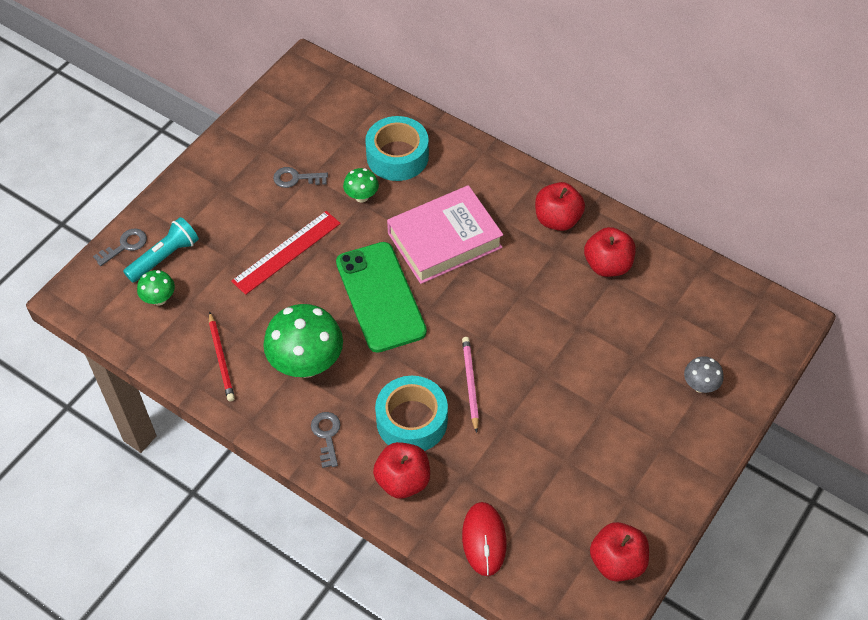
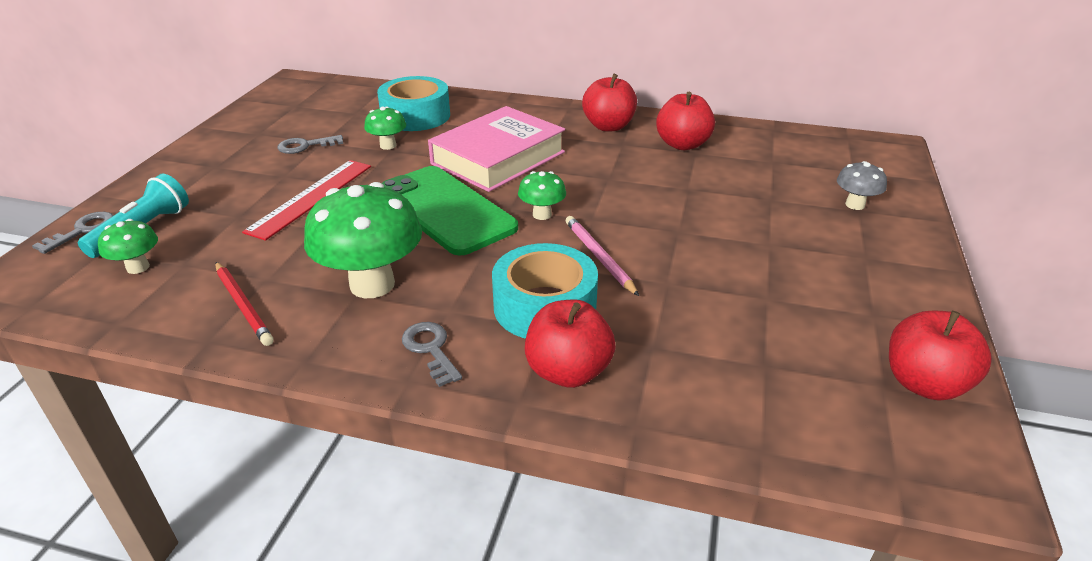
camera: 20 degrees left, 20 degrees down
red mouse [462,502,507,576] -> none
none -> green mushroom [518,171,566,220]

